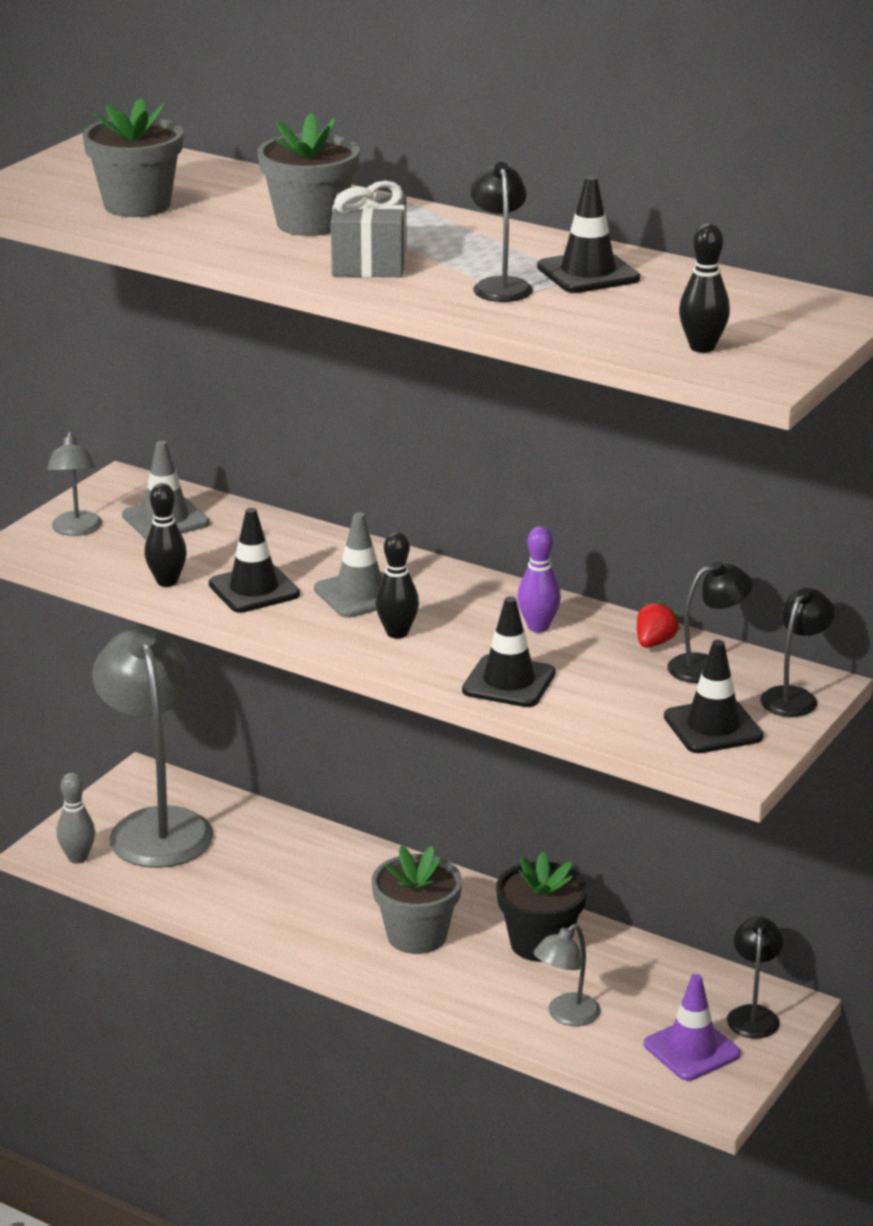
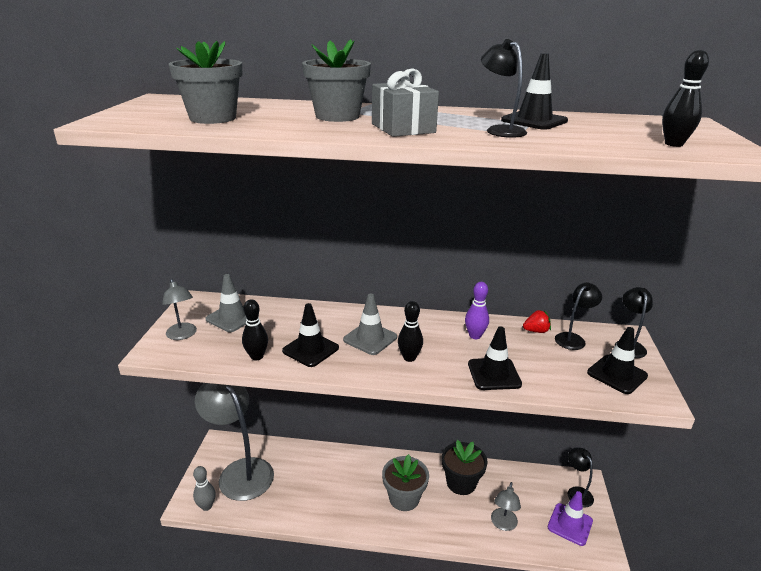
camera: 25 degrees left, 0 degrees up
red strawberry [637,600,680,648] -> red strawberry turned 75 degrees clockwise [523,310,551,333]

